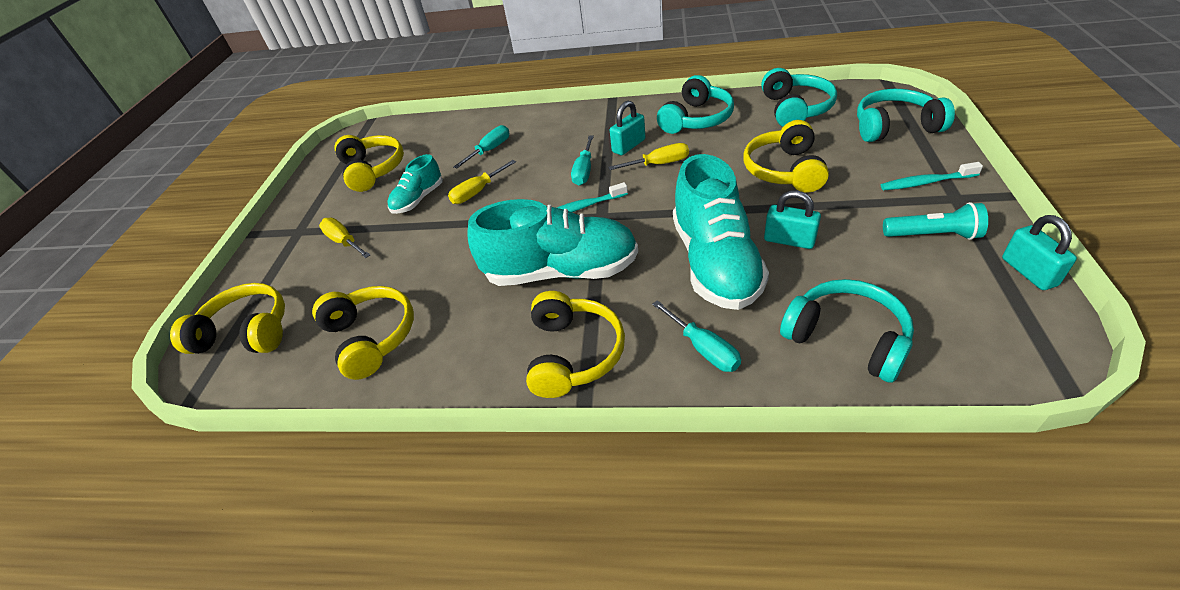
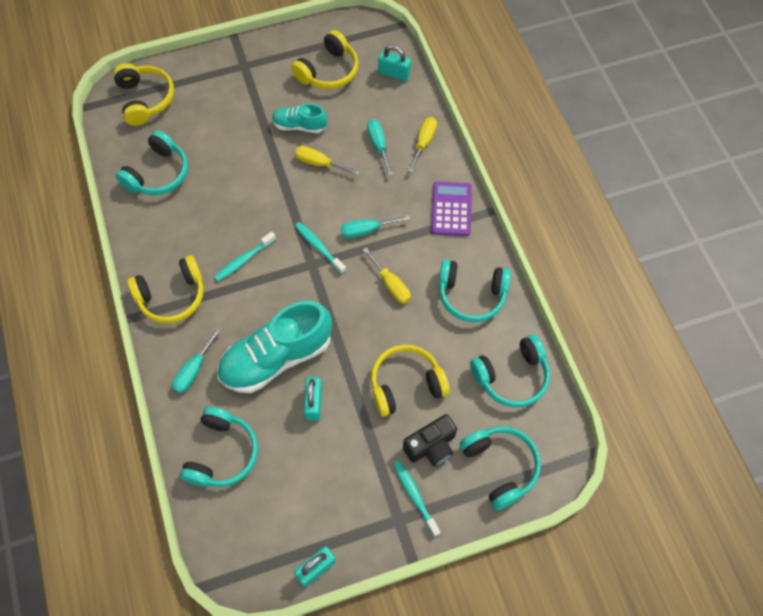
camera: 60 degrees right, 20 degrees up
yellow headphones [312,286,414,380] -> turquoise headphones [116,130,188,195]
yellow screwdriver [319,218,370,258] -> yellow screwdriver moved to [408,117,437,172]
turquoise screwdriver [453,125,509,169] -> turquoise screwdriver turned 120 degrees counterclockwise [367,119,393,176]
turquoise shoe [467,199,638,286] -> turquoise toothbrush [214,232,276,281]
turquoise padlock [610,101,645,155] -> turquoise padlock moved to [378,45,411,81]
turquoise flashlight [883,202,988,240] -> none
none -> black camera [403,414,457,466]
none -> purple calculator [431,182,472,236]

